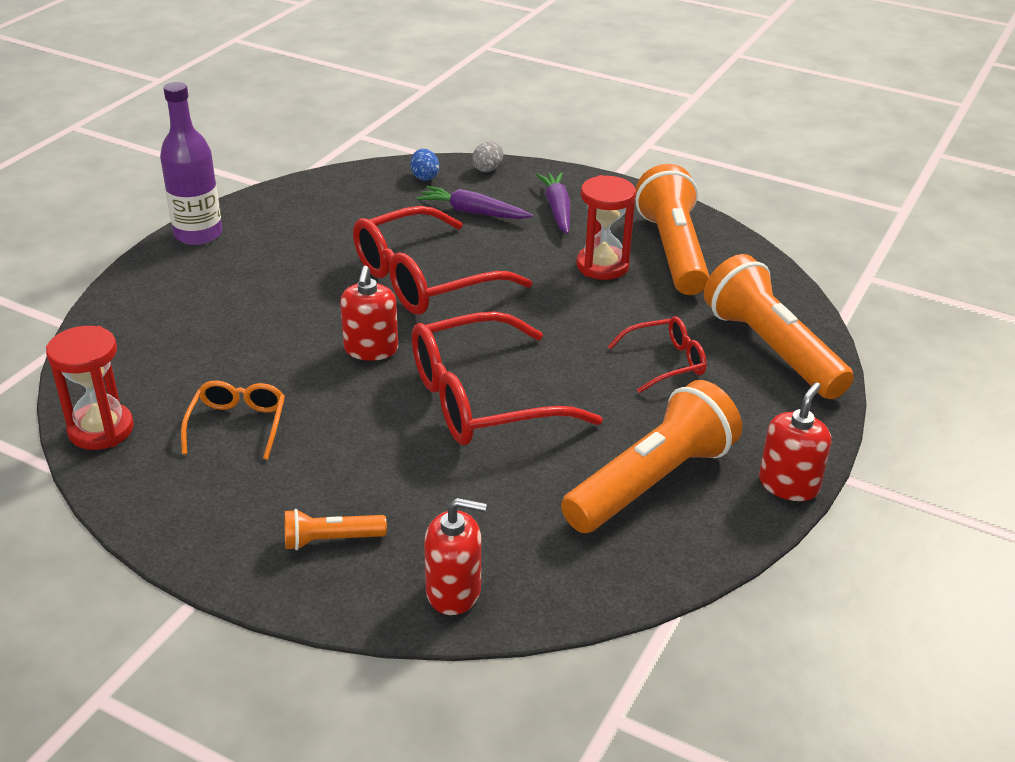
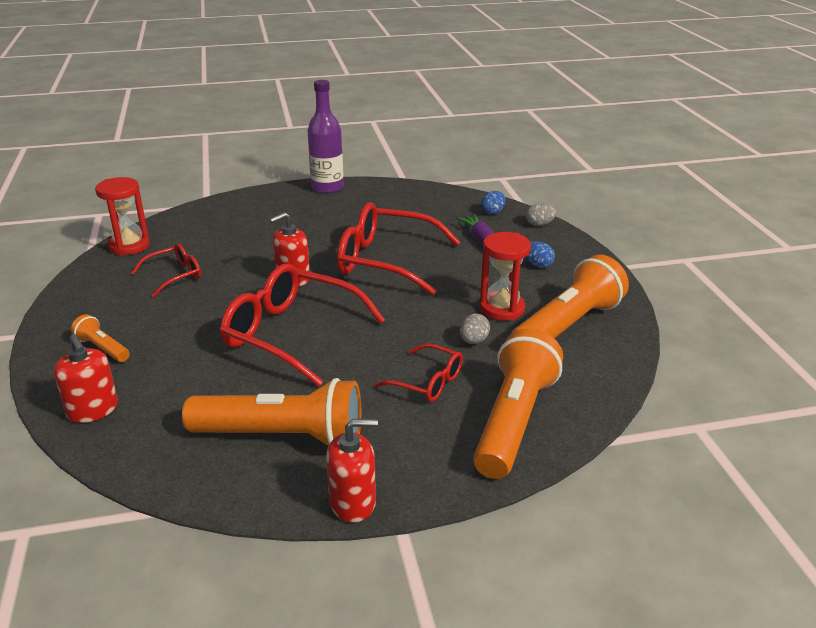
camera: 50 degrees right, 5 degrees down
orange glasses [181,380,285,460] -> red glasses [131,243,201,297]
purple carrot [536,172,570,234] -> blue egg [526,241,555,268]
none -> grey egg [460,313,490,344]

